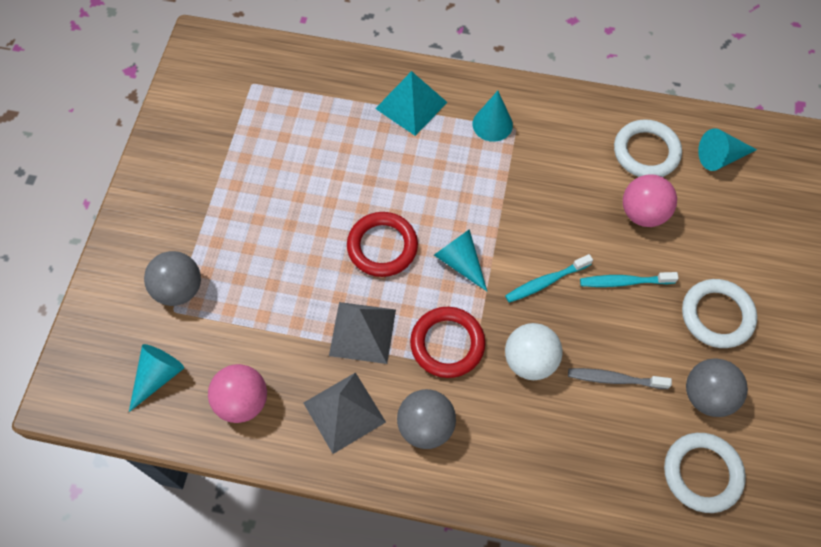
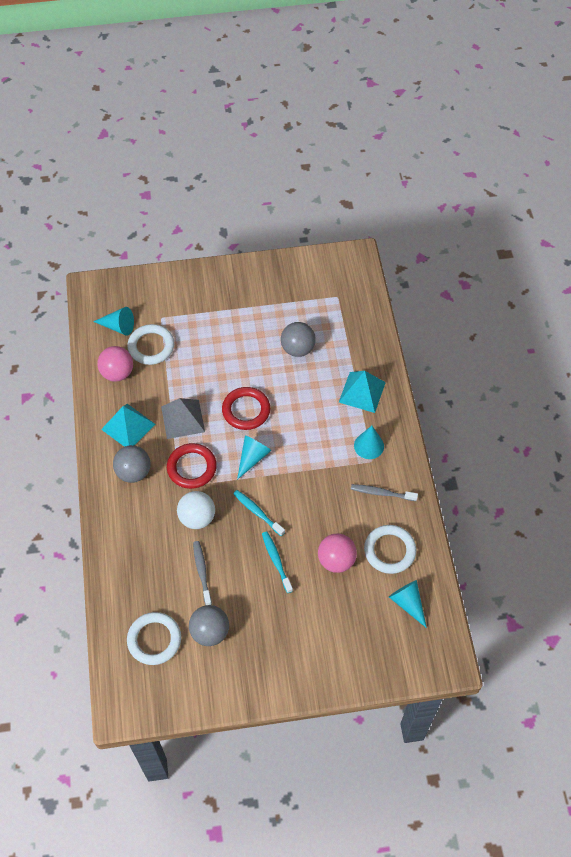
camera: 70 degrees right, 5 degrees down
grey ball [144,251,201,306] -> grey ball moved to [281,322,316,357]
grey pyramid [304,372,386,454] -> turquoise pyramid [101,404,155,447]
white ring [682,279,757,348] -> white ring moved to [127,324,174,365]
none -> grey toothbrush [351,484,418,501]

